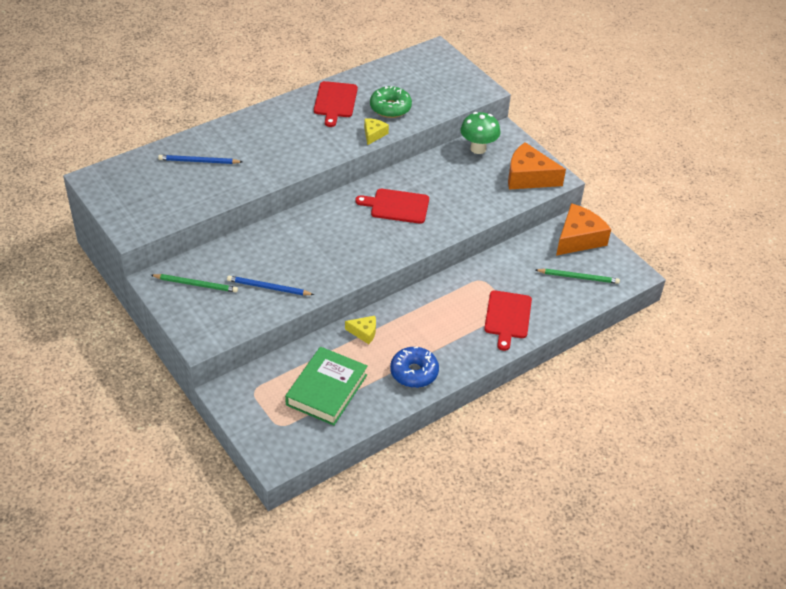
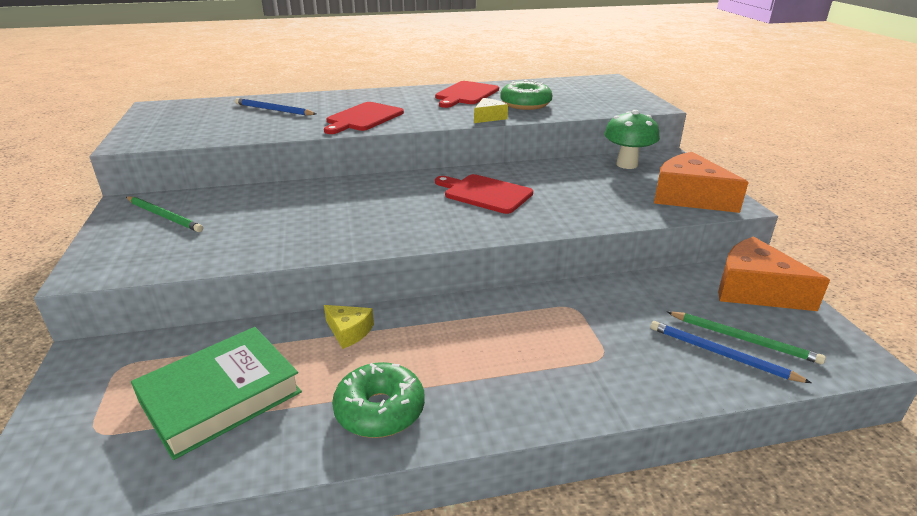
camera: 25 degrees right, 15 degrees down
blue pencil [227,276,314,295] -> blue pencil moved to [650,321,811,383]
blue donut [390,347,439,388] -> green donut [332,362,425,438]
red cutting board [484,290,532,351] -> red cutting board moved to [324,102,404,134]
orange cheese [556,203,611,256] -> orange cheese turned 120 degrees counterclockwise [718,236,830,311]

